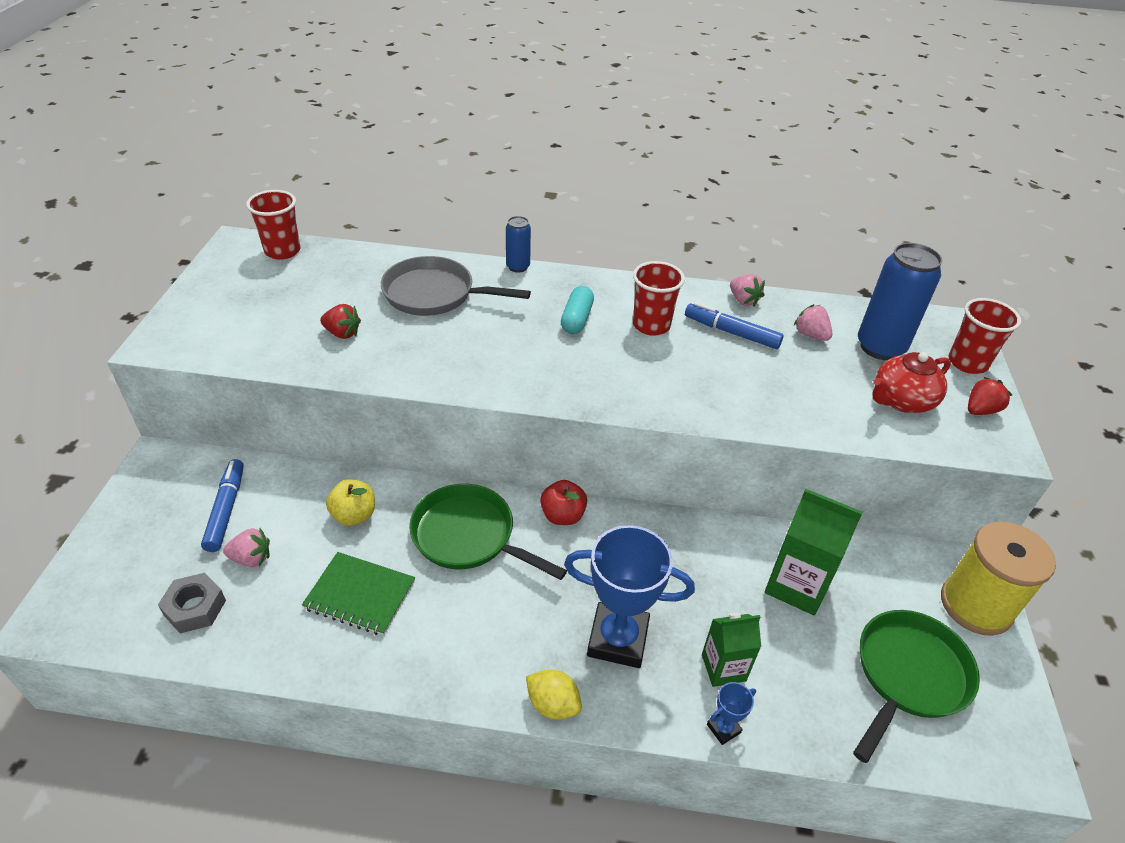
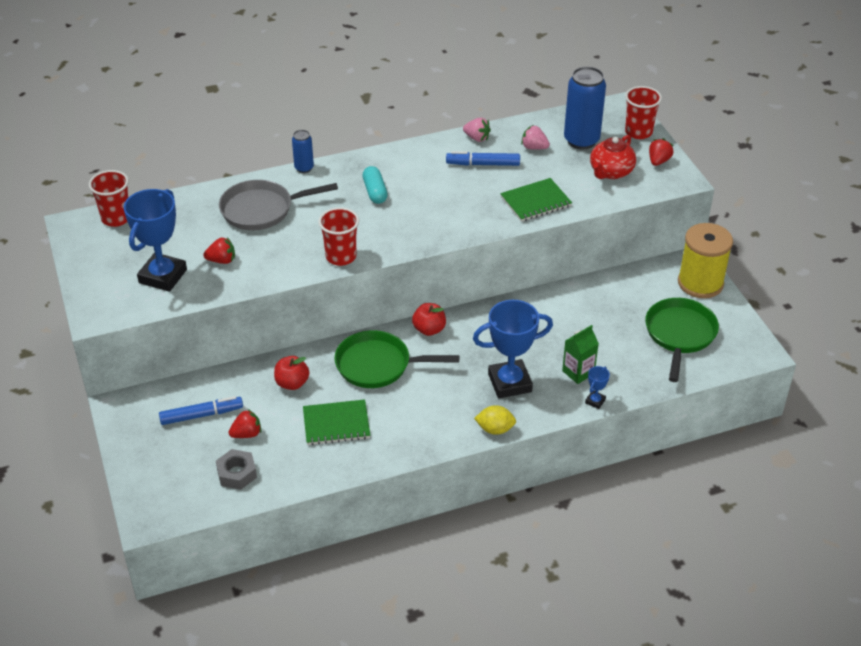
camera: 25 degrees left, 0 degrees up
blue marker [201,459,244,552] -> blue marker turned 105 degrees clockwise [159,396,243,425]
pink strawberry [223,528,270,567] -> red strawberry [228,409,261,438]
yellow apple [326,480,375,526] -> red apple [274,356,309,390]
red cup [633,261,685,336] -> red cup moved to [318,207,359,266]
green carton [765,489,863,615] -> none
none -> blue trophy [124,189,187,292]
none -> green notebook [500,178,572,222]

